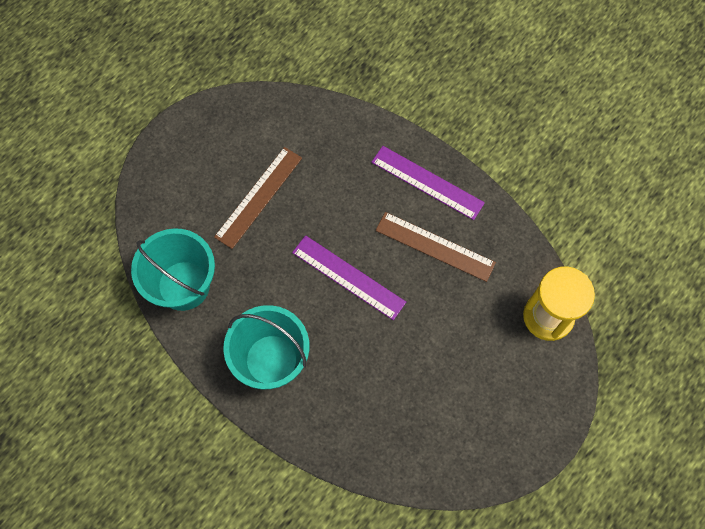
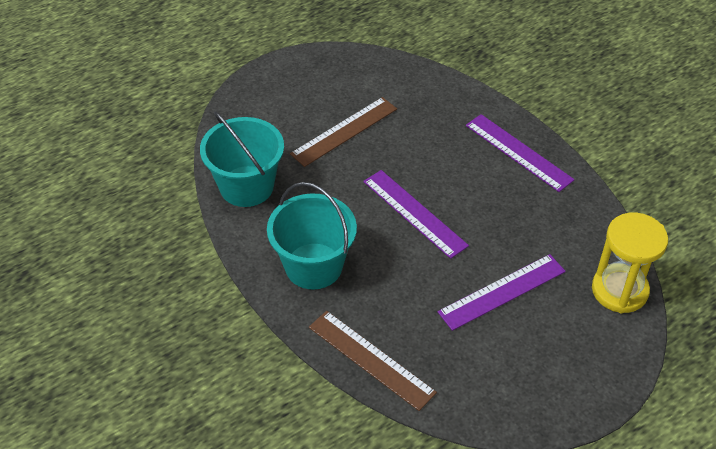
camera: 15 degrees right, 20 degrees down
brown ruler [376,212,496,282] -> brown ruler moved to [309,311,437,411]
none -> purple ruler [437,254,566,331]

